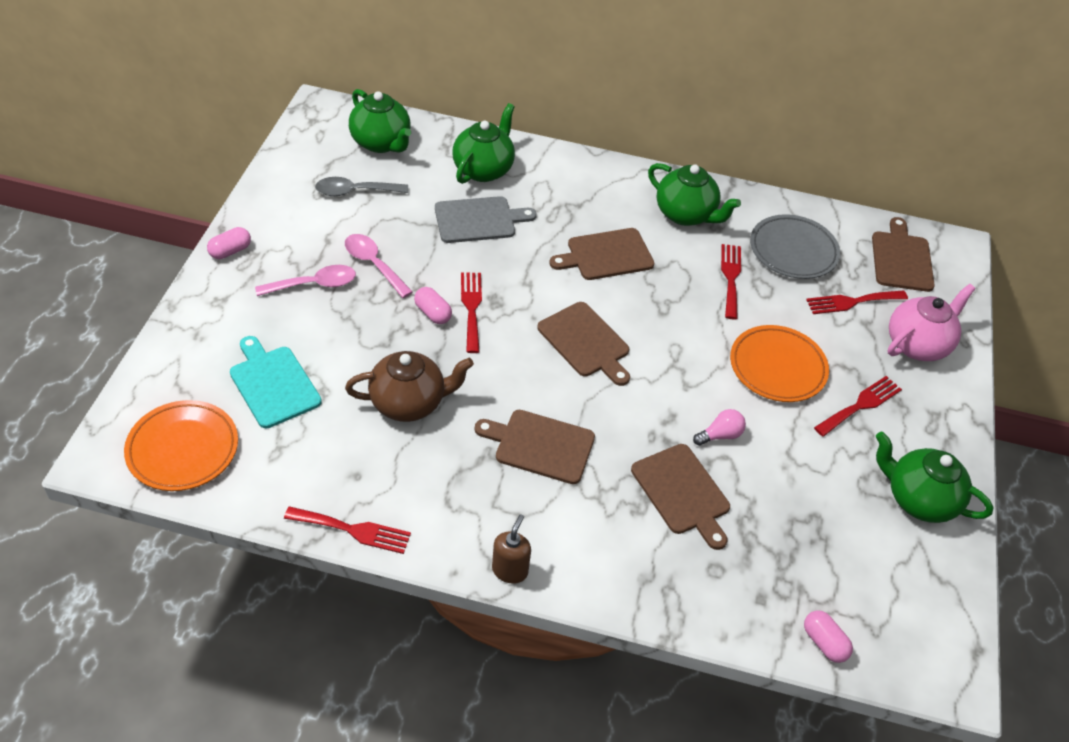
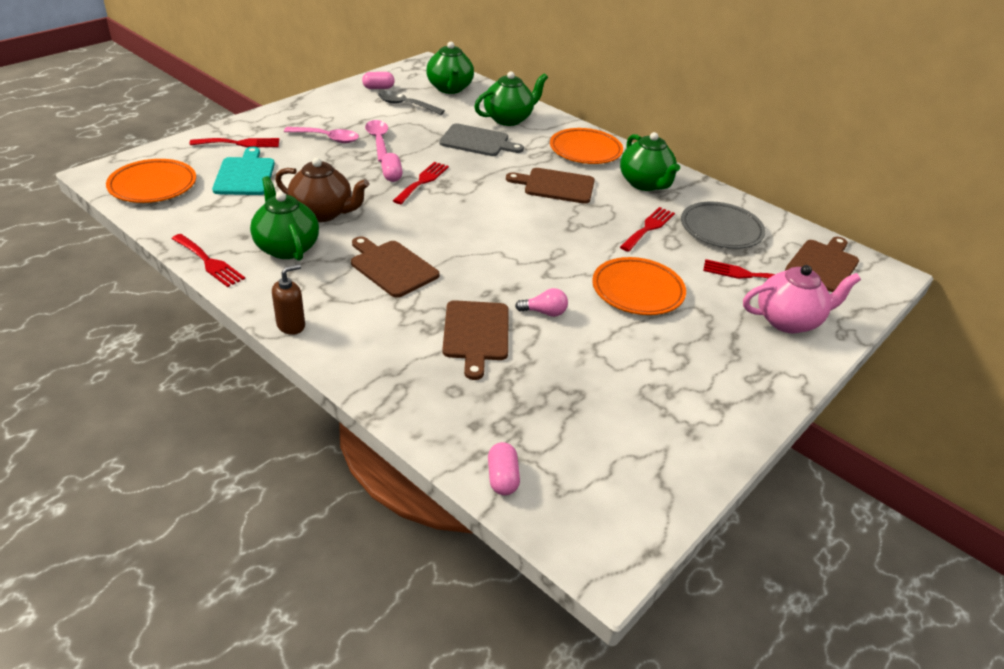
camera: 30 degrees right, 10 degrees down
pink capsule [207,227,251,259] -> pink capsule moved to [362,72,395,89]
brown cutting board [537,302,630,386] -> none
red fork [814,376,902,437] -> red fork moved to [190,138,279,148]
green teapot [876,432,993,523] -> green teapot moved to [250,176,319,261]
none -> orange plate [550,128,623,164]

